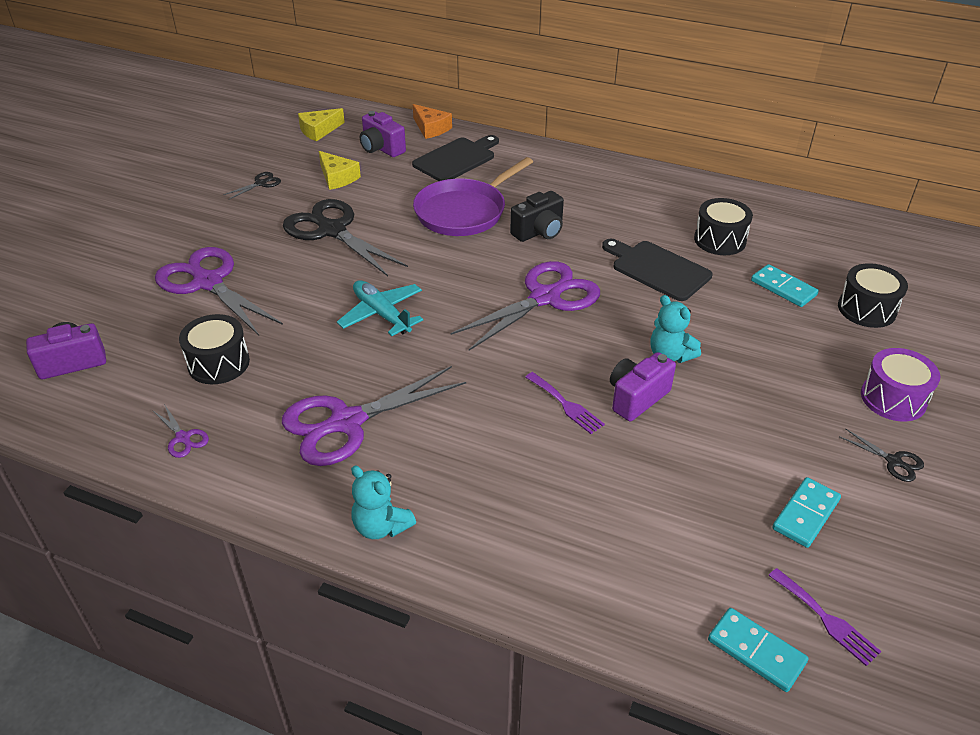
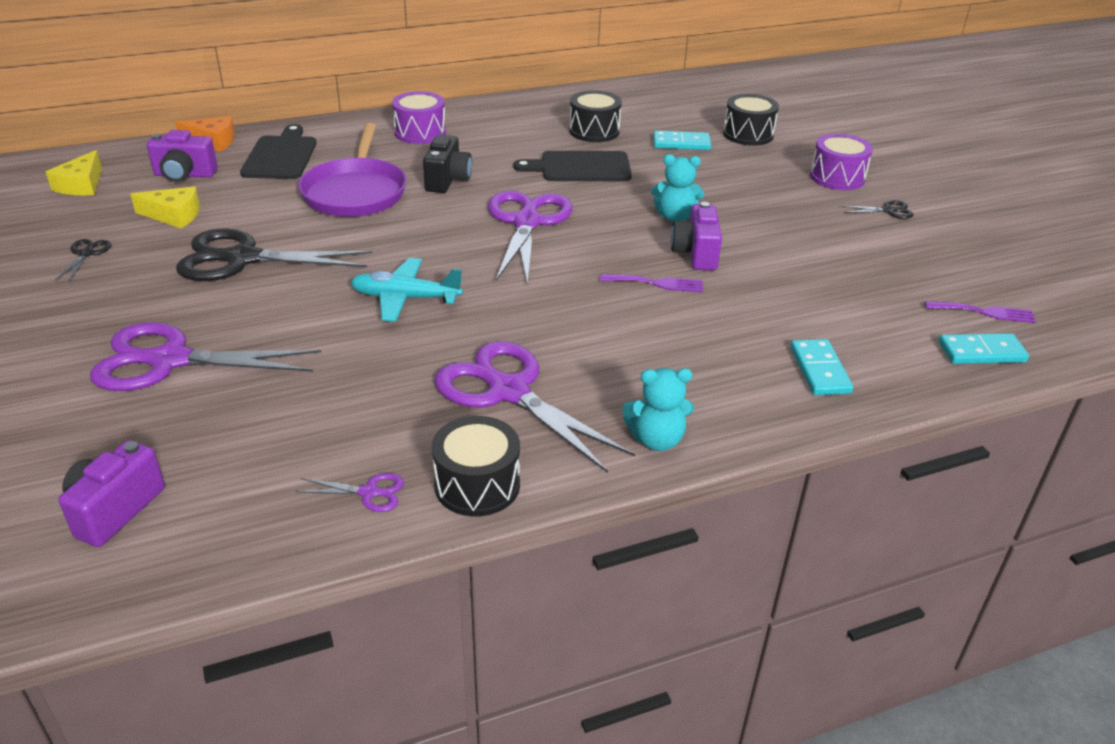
camera: 45 degrees left, 5 degrees down
black drum [179,314,250,384] -> black drum moved to [432,416,520,517]
purple scissors [282,366,466,466] -> purple scissors turned 120 degrees clockwise [435,341,635,473]
turquoise domino [772,477,841,548] -> turquoise domino moved to [790,339,853,395]
none -> purple drum [392,91,446,144]

